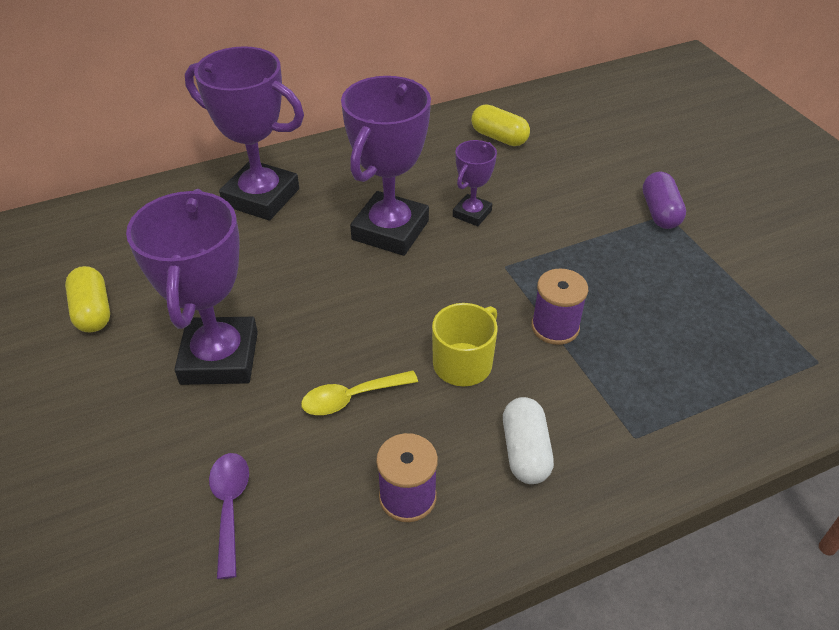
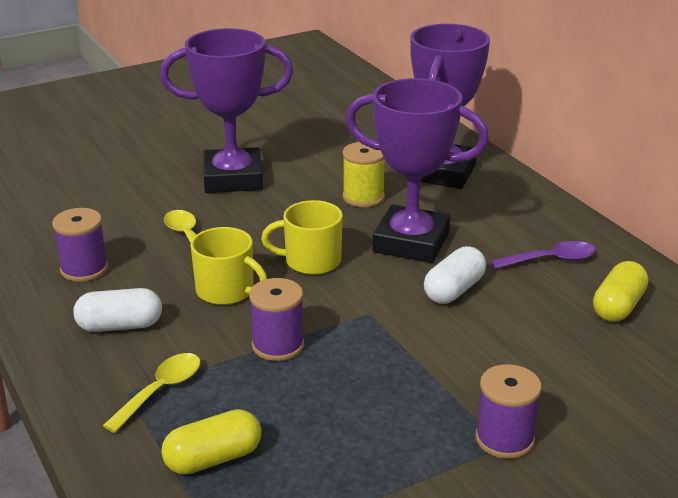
camera: 85 degrees right, 15 degrees down
yellow capsule [65,266,110,332] -> yellow capsule moved to [161,409,261,475]
purple spoon [209,453,249,579] -> purple spoon moved to [491,241,595,269]
purple trophy [453,140,497,226] -> white capsule [424,246,486,304]
purple capsule [643,171,686,229] -> purple spool [475,364,542,459]
none -> yellow spoon [103,353,201,433]
none -> yellow mug [261,200,343,275]
none -> yellow spool [343,142,385,207]

